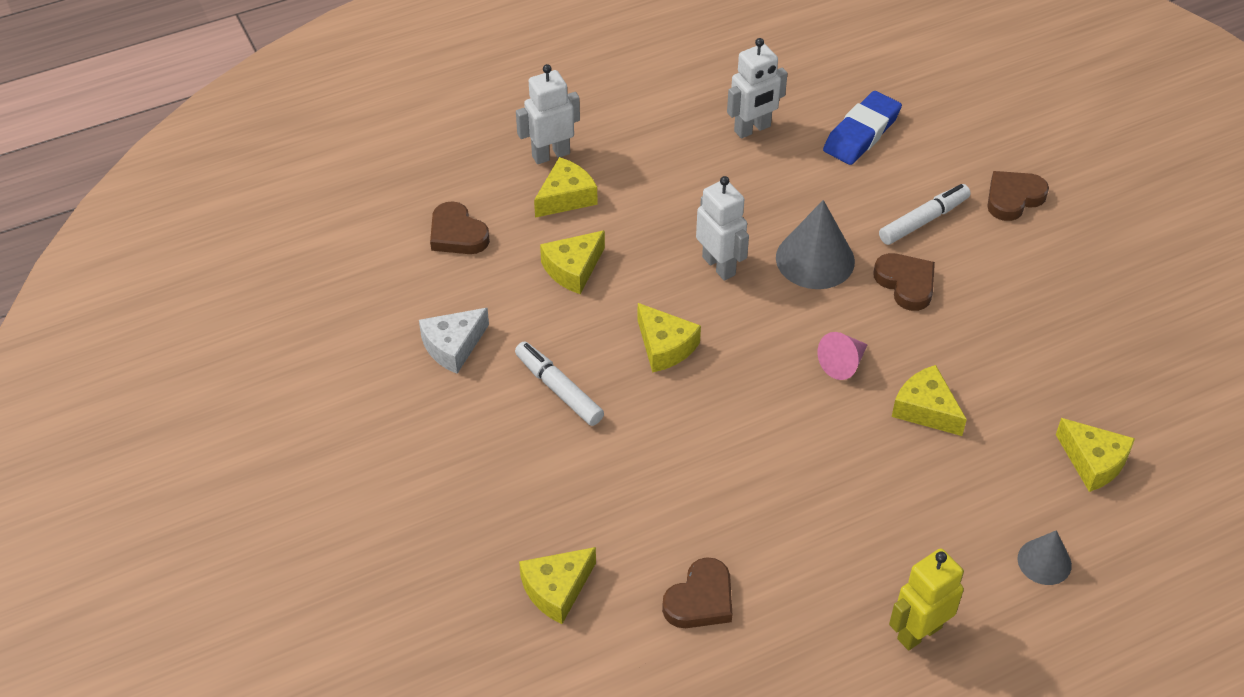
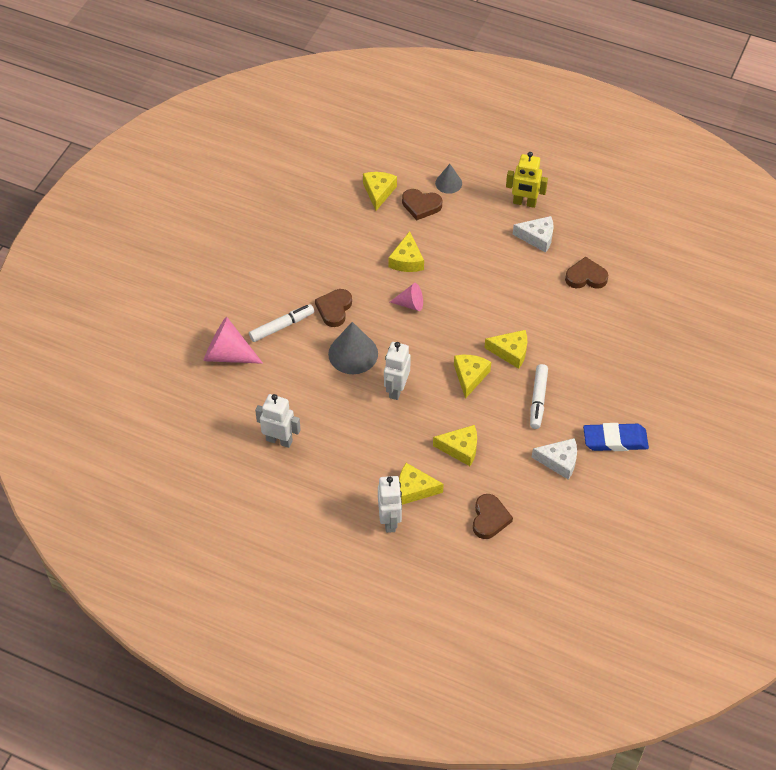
camera: 130 degrees left, 5 degrees up
white robot [516,64,580,164] -> white robot turned 120 degrees counterclockwise [378,476,402,533]
yellow cheese [519,547,596,624] -> yellow cheese moved to [484,330,527,369]
blue eraser [823,91,902,165] -> blue eraser moved to [583,423,649,451]
white marker [879,184,971,245] -> white marker turned 135 degrees clockwise [249,304,314,342]
brown heart [987,171,1049,221] -> brown heart moved to [402,189,442,220]
none -> pink cone [203,316,263,364]
none -> white cheese [513,216,554,253]

